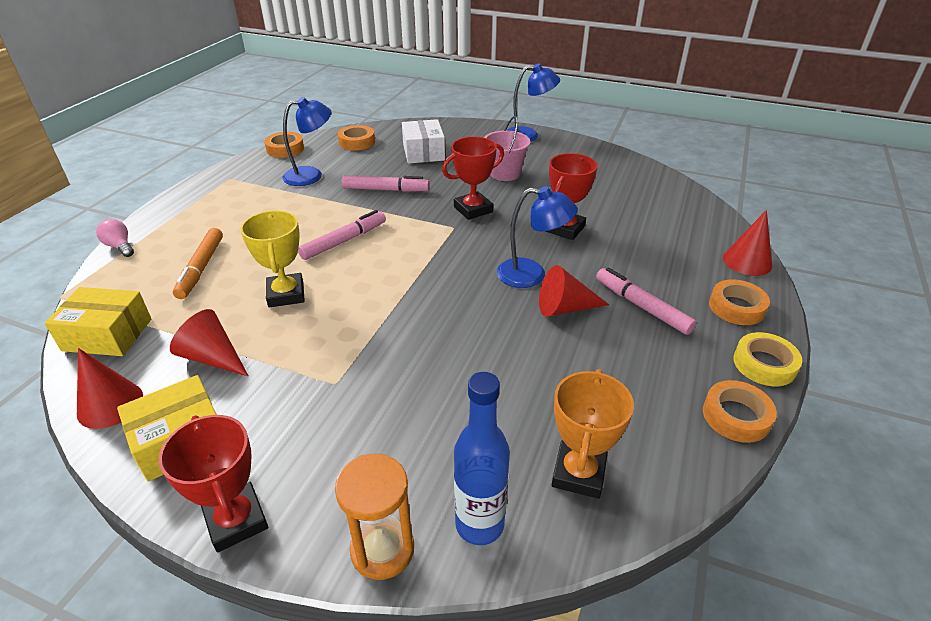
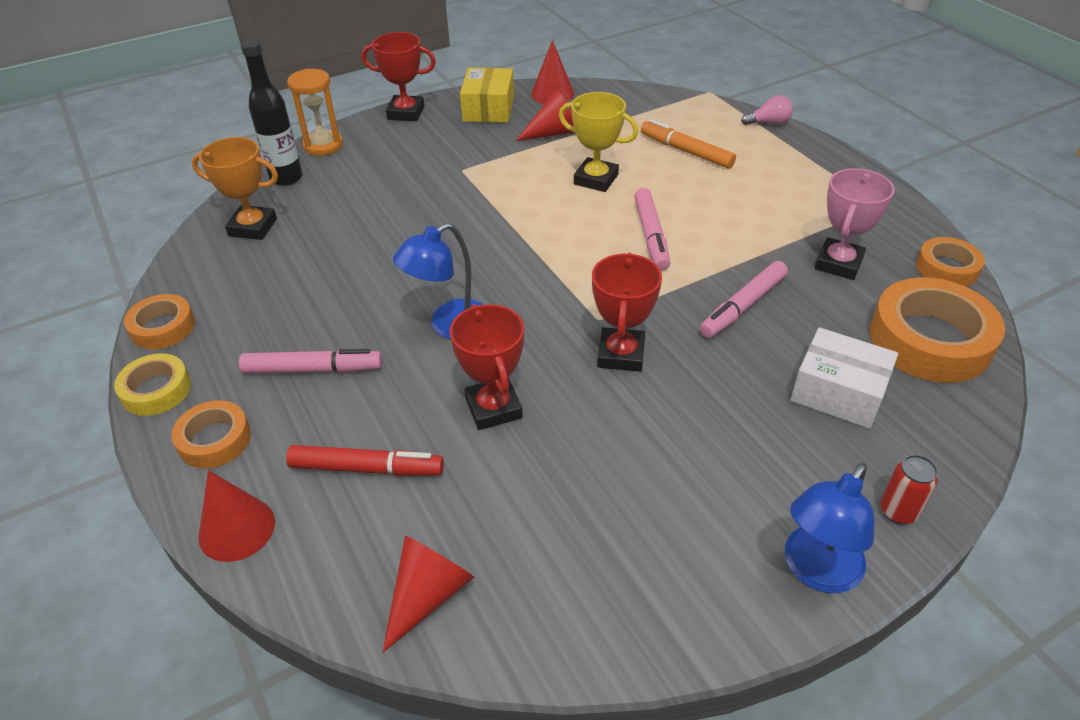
camera: 130 degrees right, 5 degrees up
yellow box [45,287,151,356] -> none
blue lamp [283,97,332,186] -> pink trophy [815,168,895,280]
orange tape [337,125,375,150] -> orange tape [870,277,1005,383], size x1.80
blue bottle [454,372,510,545] -> black bottle [241,39,303,186]
pink bucket [484,116,530,181] -> none
red cone [539,265,609,317] -> red cone moved to [383,536,474,652]
orange trophy [552,369,634,499] -> orange trophy turned 45 degrees counterclockwise [192,137,278,240]
none -> red marker [286,445,444,476]
none -> red can [880,455,938,524]

